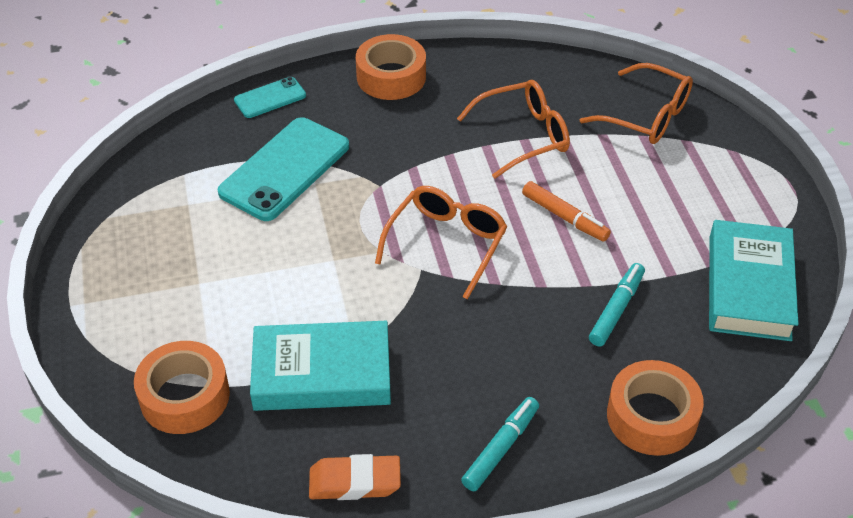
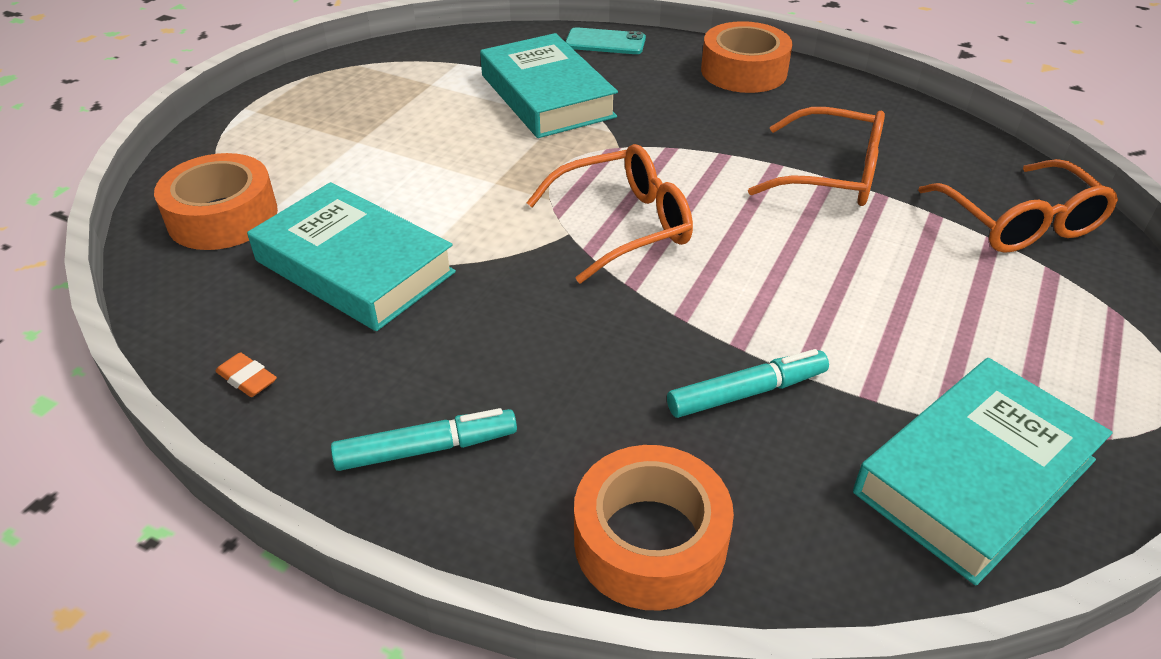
camera: 40 degrees right, 5 degrees down
turquoise phone [218,117,349,221] -> turquoise book [480,33,618,138]
orange eraser [309,454,401,500] -> orange eraser [215,352,277,397], size x0.54
orange marker [522,181,611,242] -> none

